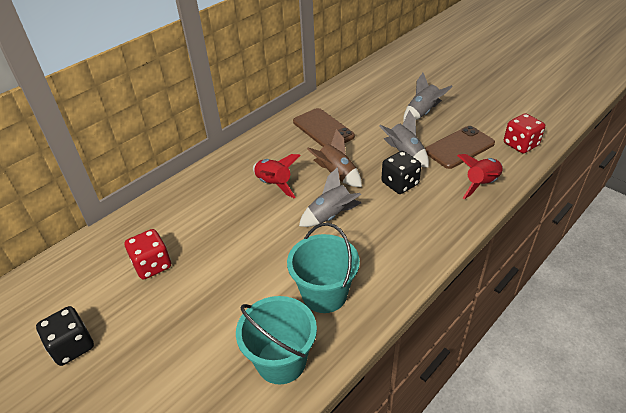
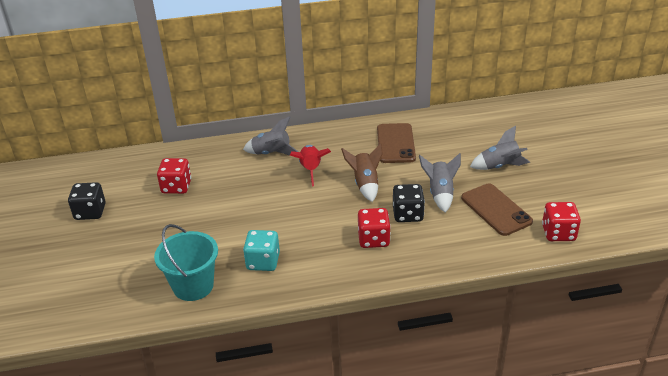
camera: 35 degrees right, 5 degrees down
turquoise bucket [287,223,360,313] -> turquoise dice [243,230,280,271]
grey rocket [299,167,361,227] -> grey rocket moved to [243,116,299,156]
brown phone [425,126,495,169] -> brown phone turned 60 degrees clockwise [461,183,533,236]
red rocket [457,154,503,199] -> none
none -> red dice [358,208,391,248]

